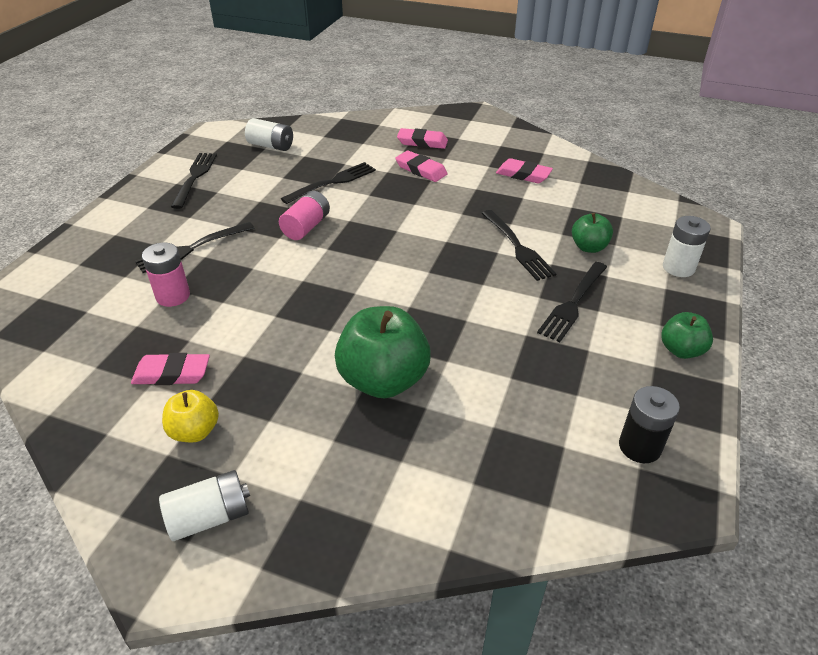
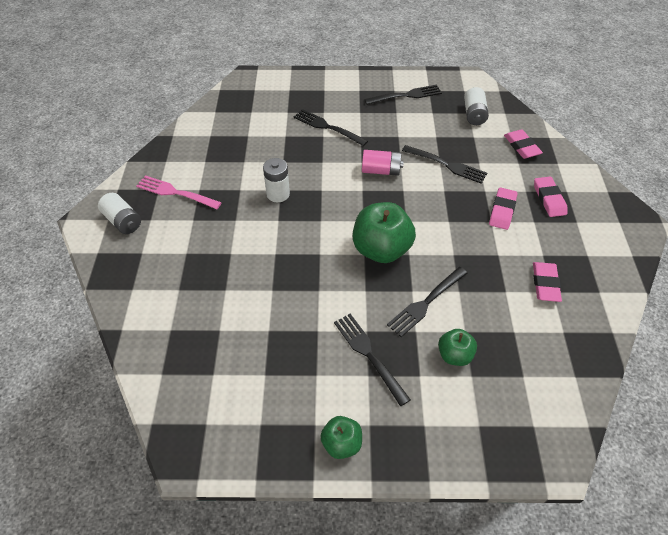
camera: 70 degrees right, 10 degrees up
pink eraser [131,353,210,385] -> pink eraser moved to [504,129,543,159]
pink battery [142,243,190,307] -> none
yellow apple [162,390,219,442] -> pink fork [136,176,222,209]
green apple [335,306,431,398] -> green apple moved to [353,202,416,263]
black fork [537,262,607,342] -> black fork turned 45 degrees clockwise [334,314,411,406]
black battery [619,386,680,463] -> none
white battery [663,216,711,277] -> white battery moved to [263,158,290,202]

